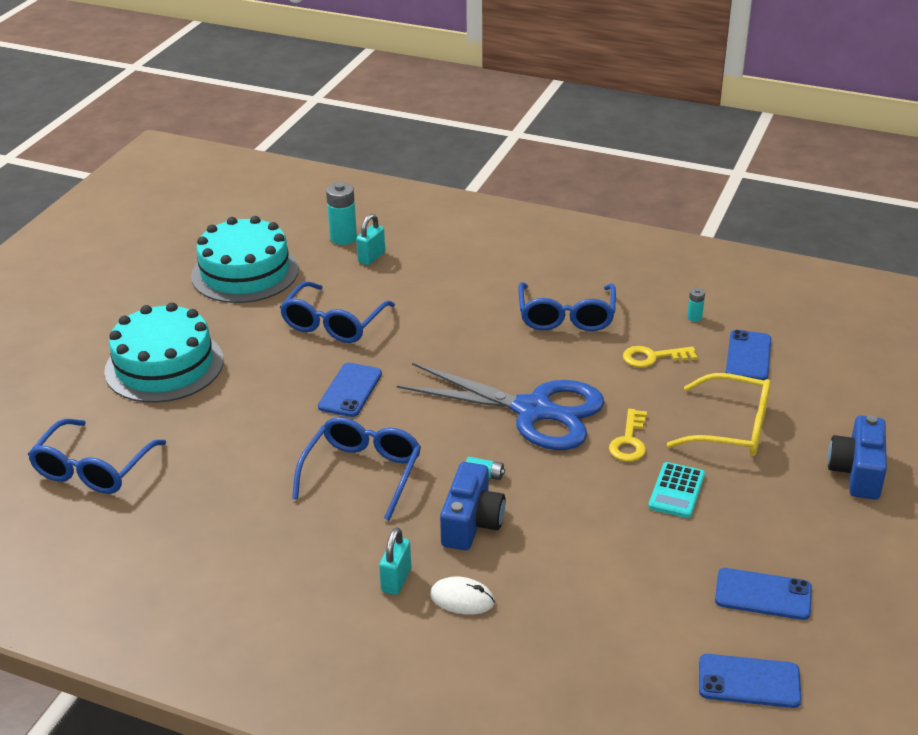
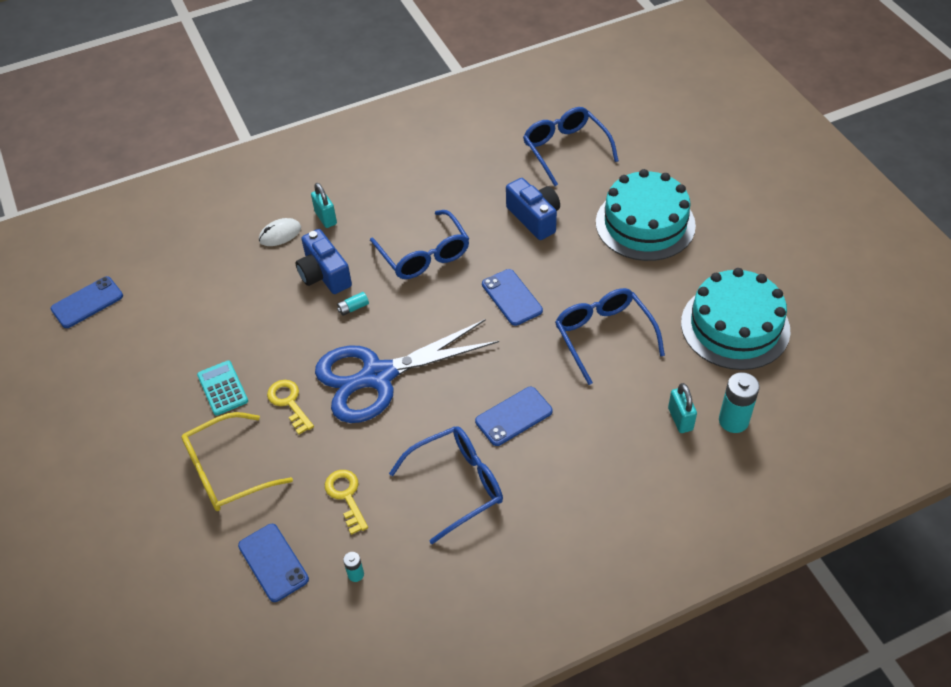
camera: 135 degrees right, 15 degrees up
blue glasses [518,282,616,331] -> blue glasses turned 105 degrees clockwise [389,426,503,544]
yellow key [623,346,697,368] -> yellow key turned 60 degrees counterclockwise [325,470,368,535]
blue phone [715,568,812,620] -> blue phone moved to [475,387,553,446]
blue camera [828,415,887,500] -> blue camera moved to [506,178,560,240]

